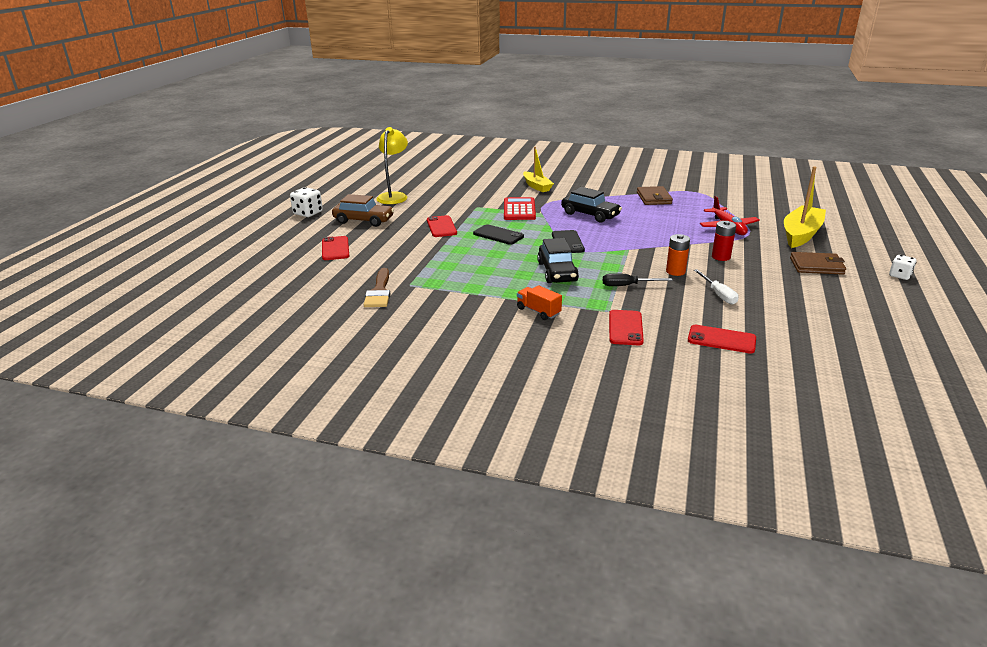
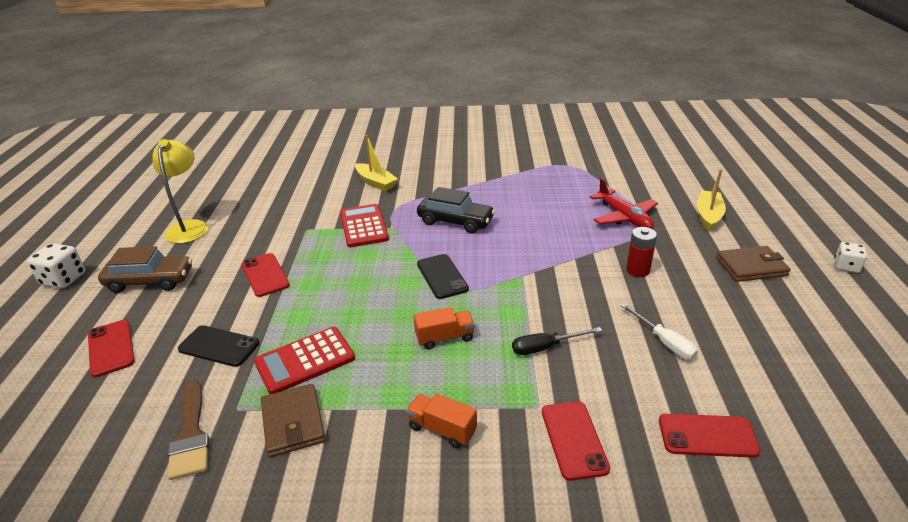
camera: 15 degrees left, 5 degrees up
black phone [473,224,524,245] -> black phone moved to [178,325,259,367]
black car [537,238,579,283] -> orange truck [413,307,475,349]
brown wallet [637,186,673,205] -> brown wallet moved to [261,384,326,457]
orange battery [666,234,690,276] -> none
yellow boat [784,166,826,248] -> yellow boat [697,169,726,231], size x0.64
none -> red calculator [254,327,355,394]

